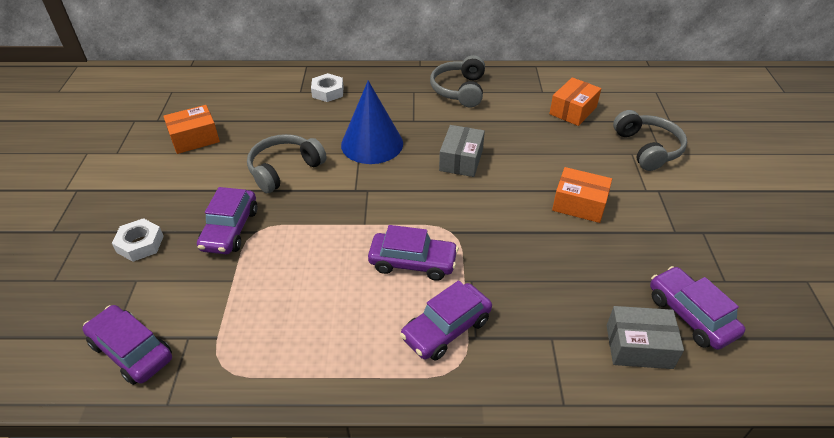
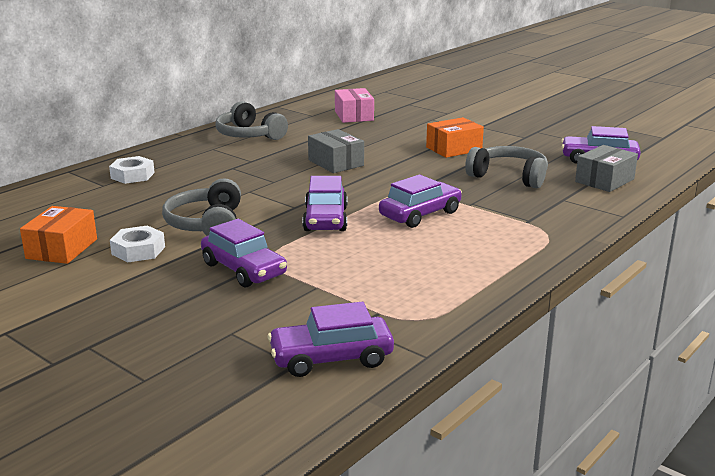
camera: 50 degrees left, 20 degrees down
white nut [112,218,164,262] -> white nut moved to [110,225,165,262]
blue cone [341,80,403,164] -> none
purple car [400,281,492,361] -> purple car moved to [302,176,348,231]
orange box [549,77,601,126] -> pink box [335,88,374,123]
grey headphones [613,110,687,171] -> grey headphones moved to [465,146,548,188]

